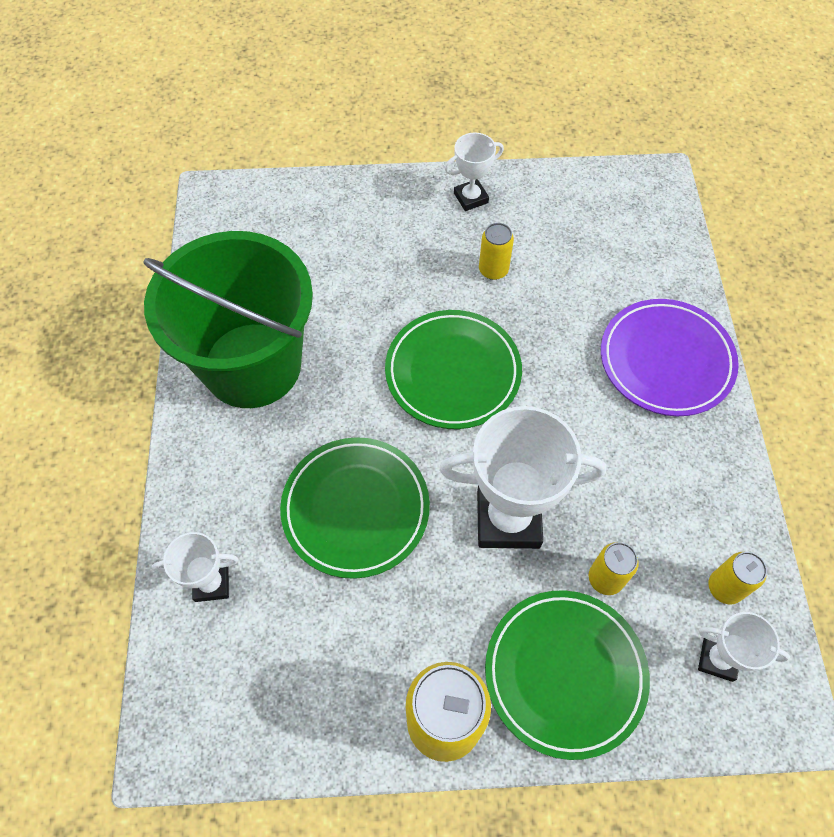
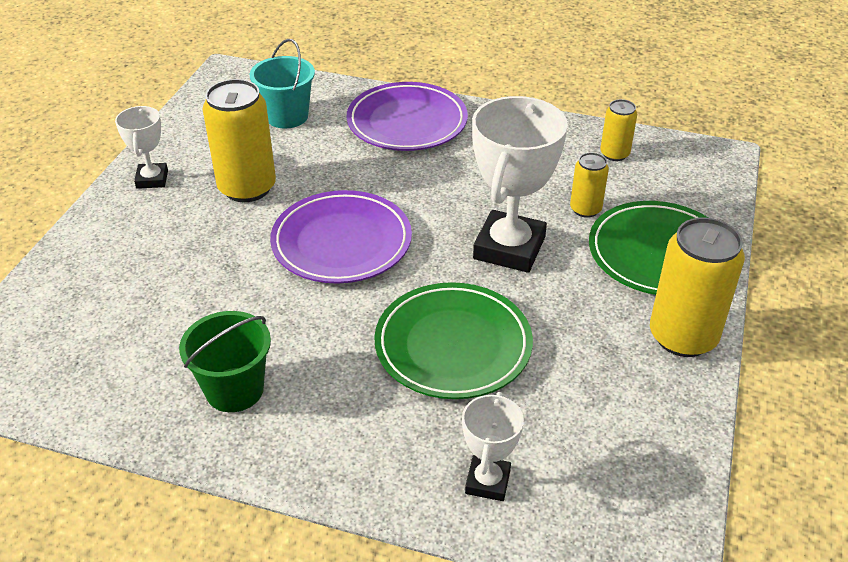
camera: 70 degrees left, 20 degrees down
green bucket [144,231,313,408] -> green bucket [179,311,271,412], size x0.48
green plate [385,310,522,429] -> purple plate [270,190,412,284]
yellow can [479,223,514,280] -> yellow can [203,79,276,202], size x1.88
white trophy [698,612,790,682] -> none
none -> turquoise bucket [250,39,315,128]

